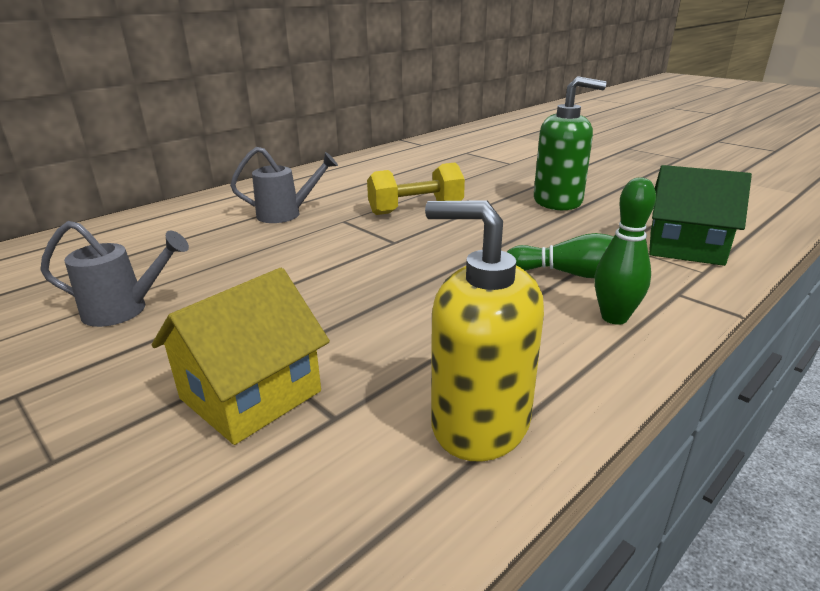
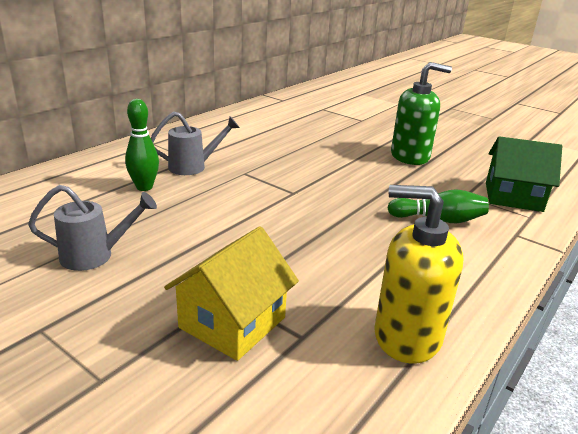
camera: 10 degrees left, 0 degrees up
yellow dumbbell [367,162,465,215] -> none
green bowling pin [594,177,656,325] -> green bowling pin moved to [125,99,159,191]

